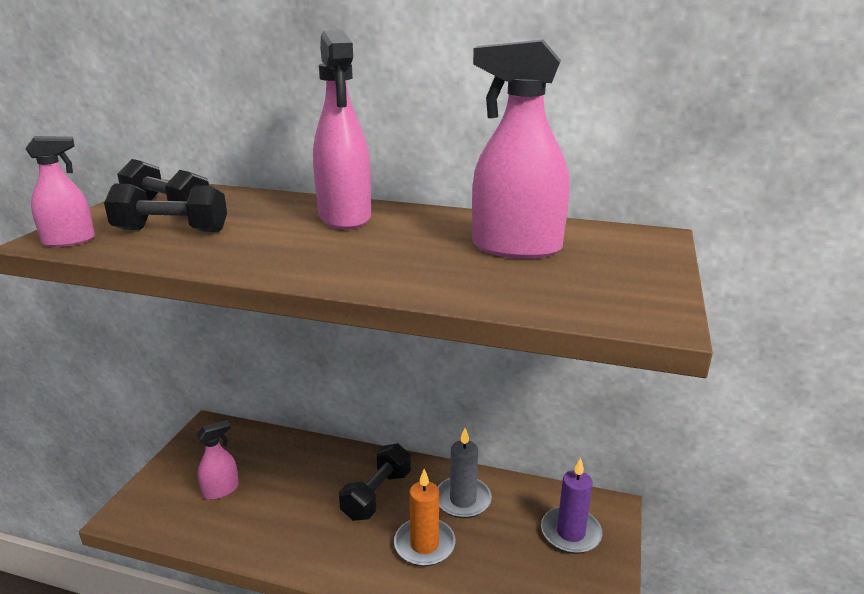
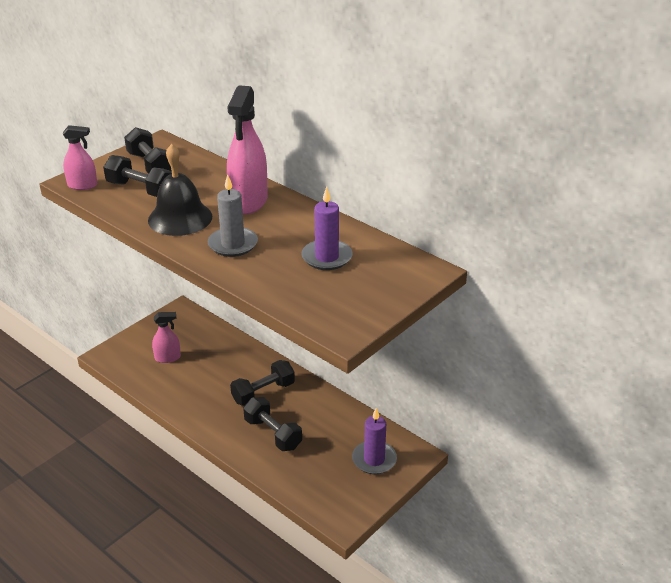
camera: 25 degrees right, 10 degrees up
orange candle [394,469,456,566] -> black dumbbell [243,397,302,451]
grey candle [438,428,492,518] -> grey candle moved to [208,174,258,257]
pink spray bottle [472,40,570,259] -> purple candle [301,186,353,270]
none -> black bell [148,144,212,236]

